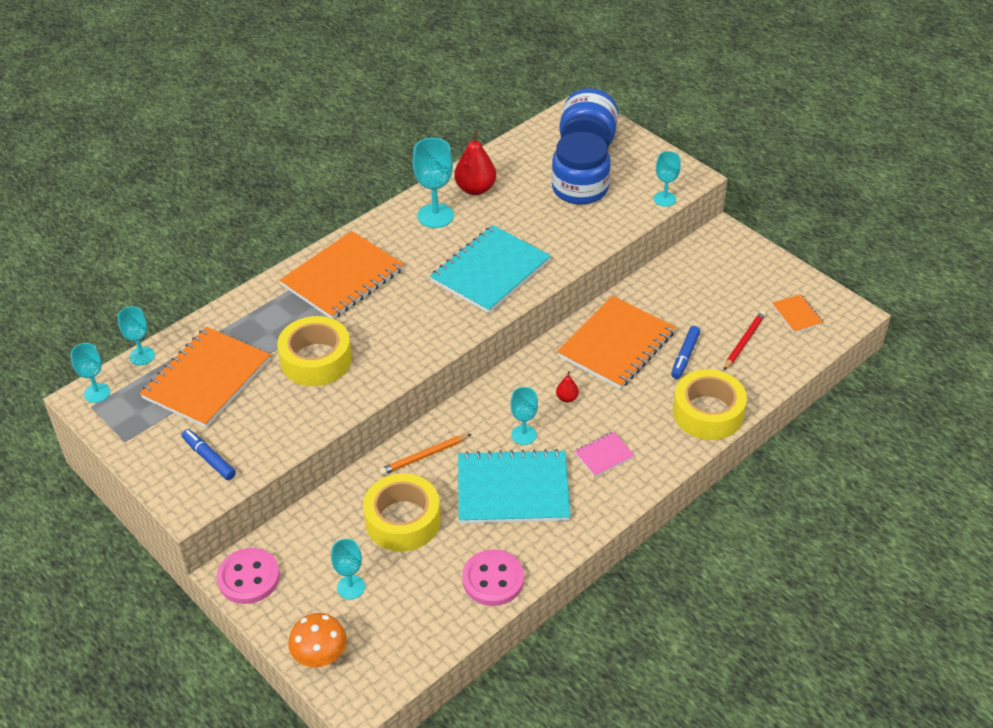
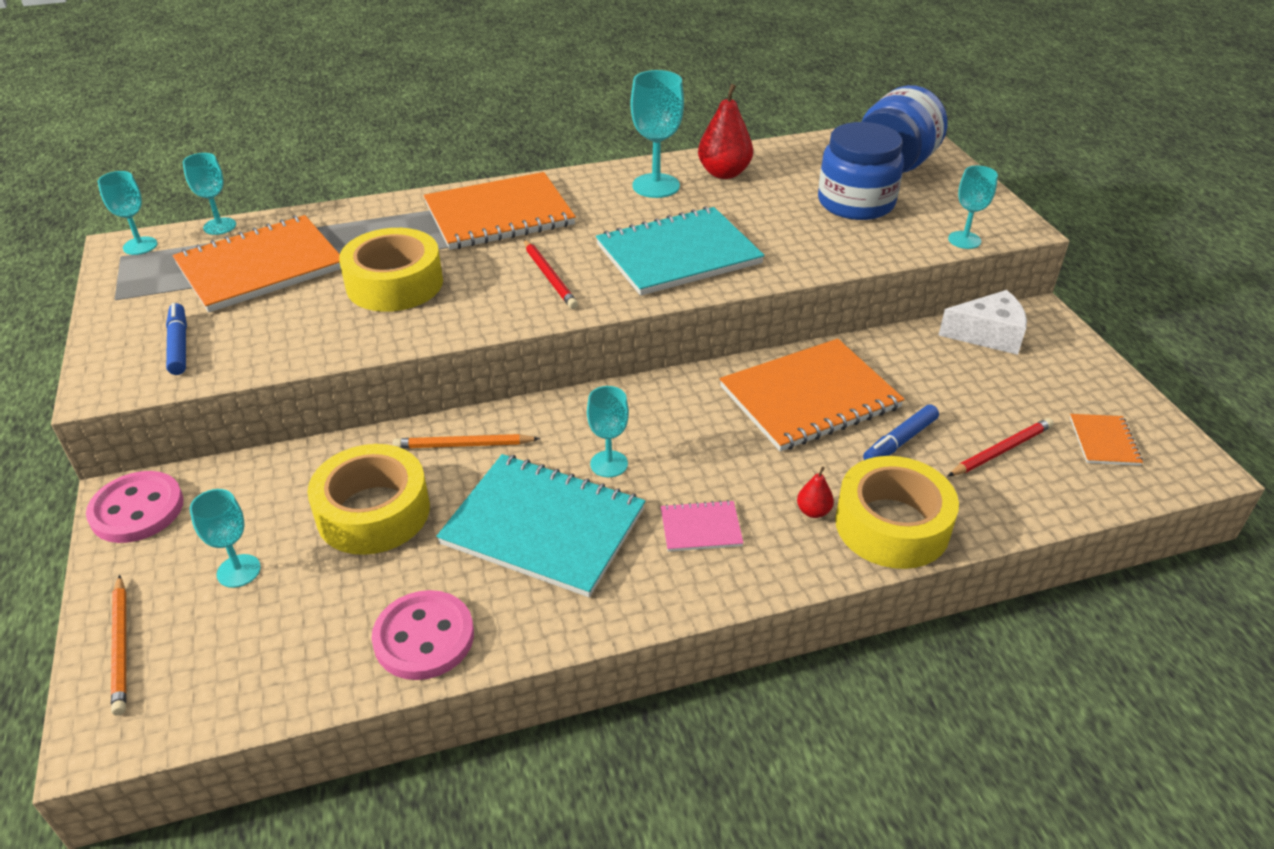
camera: 25 degrees right, 5 degrees down
orange mushroom [288,613,347,667] -> orange pencil [111,575,126,716]
red pear [556,371,579,403] -> red pear moved to [797,467,834,518]
none -> red pencil [524,240,578,309]
none -> white cheese [938,290,1027,355]

